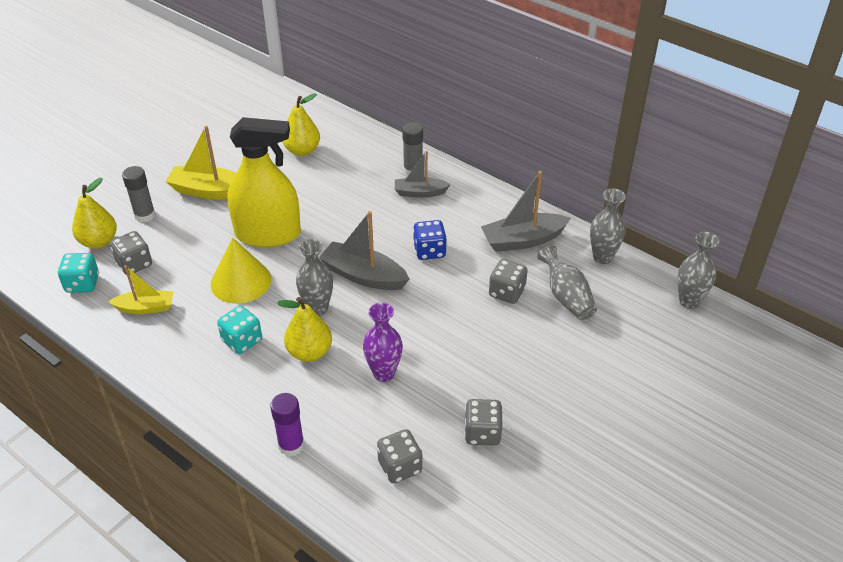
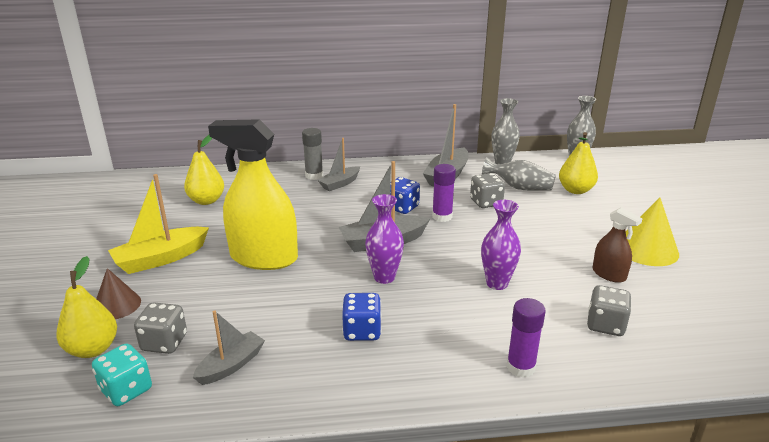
camera: 45 degrees left, 15 degrees down
yellow boat [108,265,173,314] -> grey boat [193,310,265,385]
grey glue stick [122,166,155,222] -> brown cone [96,268,141,319]
yellow cone [211,238,271,304] -> yellow cone moved to [626,197,679,266]
turquoise dice [217,306,262,354] -> blue dice [342,293,381,341]
yellow spray bottle [227,117,301,247] -> yellow spray bottle turned 120 degrees counterclockwise [208,119,298,270]
yellow pear [277,297,332,362] -> yellow pear moved to [559,132,598,194]
grey vase [296,239,333,316] -> purple vase [365,194,404,284]
grey dice [464,399,503,446] -> brown spray bottle [593,208,643,283]
none -> purple glue stick [432,164,456,222]

